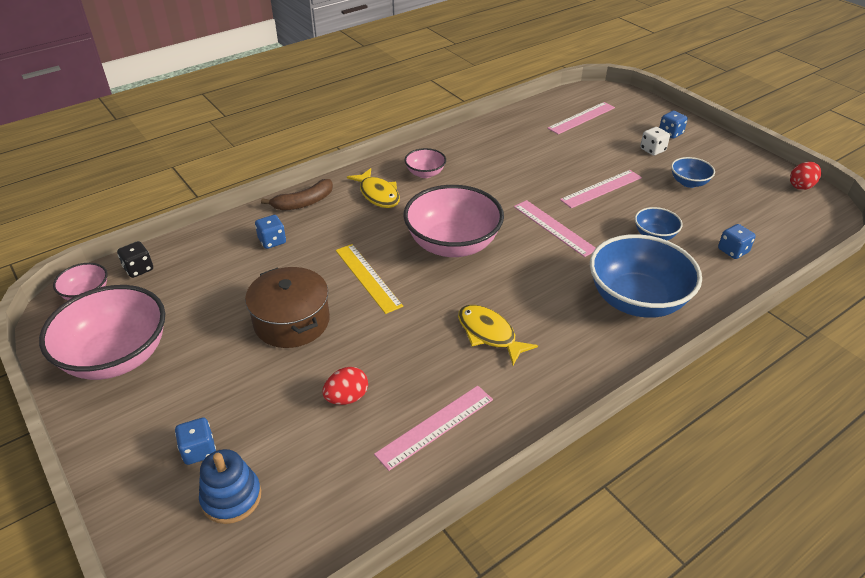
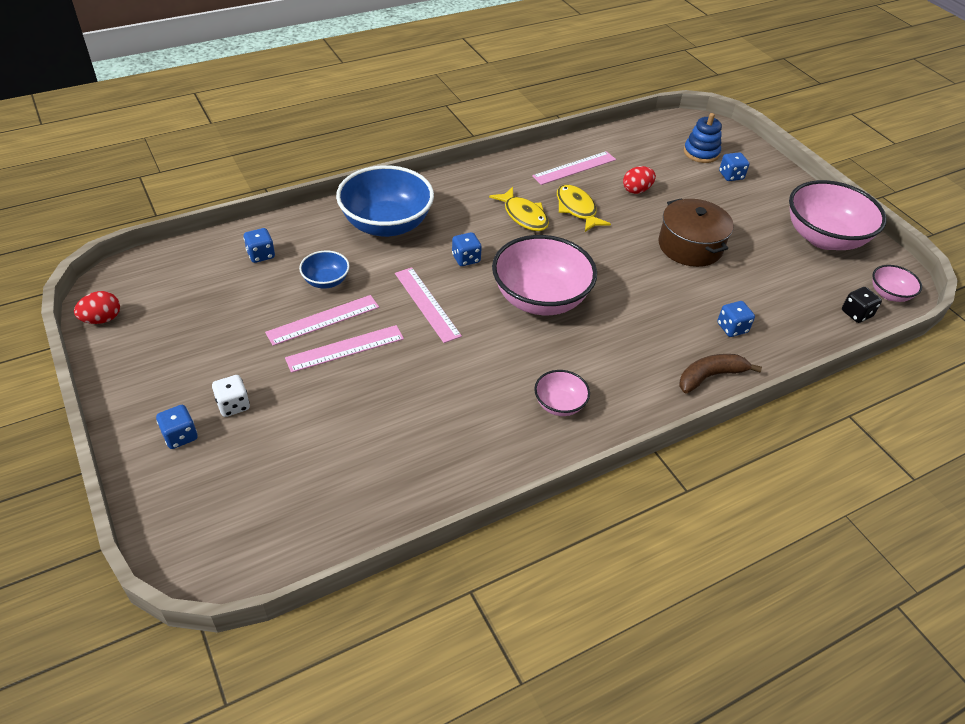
camera: 175 degrees left, 5 degrees up
yellow ruler [336,244,403,314] -> none
yellow fish [347,168,400,208] -> yellow fish moved to [557,184,611,232]
pink ruler [547,102,615,134] -> pink ruler moved to [265,295,379,346]
blue bowl [671,157,715,188] -> none
none -> blue dice [452,232,482,266]

